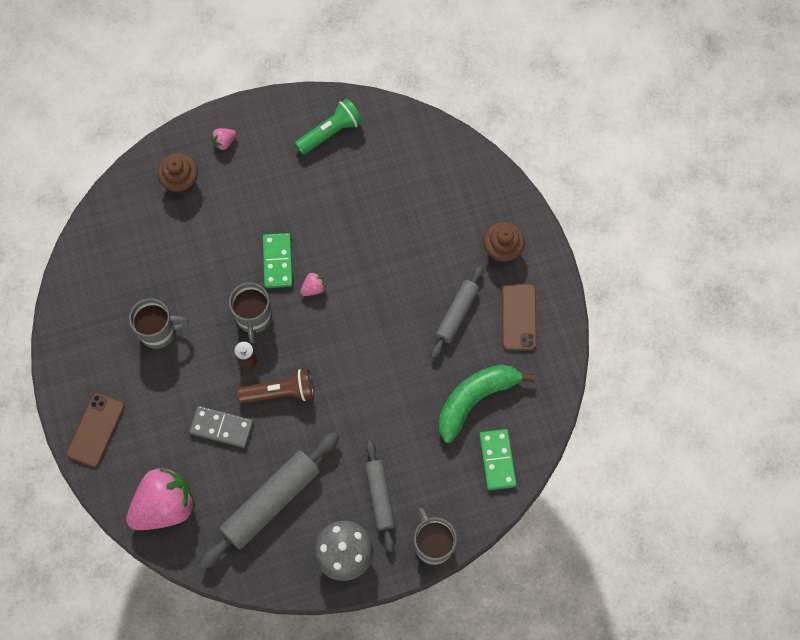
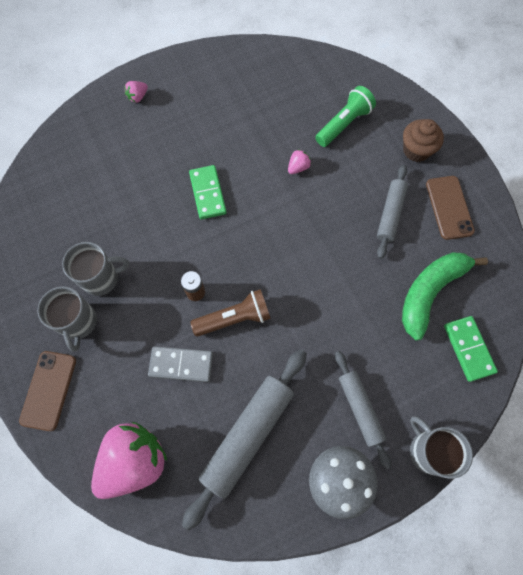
camera: 10 degrees left, 0 degrees up
brown cupcake [157,153,198,194] -> none
grey mug [229,283,272,343] -> grey mug moved to [37,287,97,352]
green flashlight [295,98,363,155] -> green flashlight moved to [315,86,376,147]
pink strawberry [300,272,326,296] -> pink strawberry moved to [288,149,311,174]

